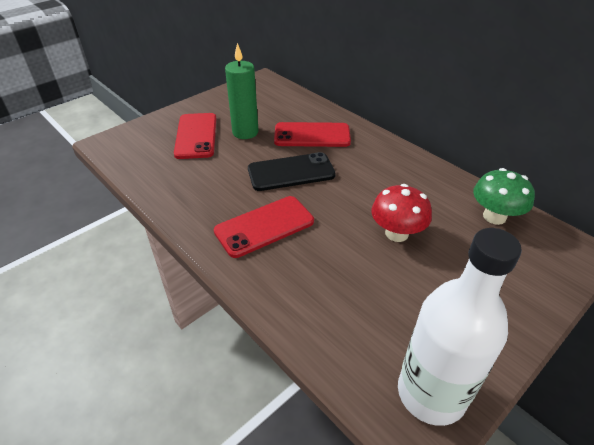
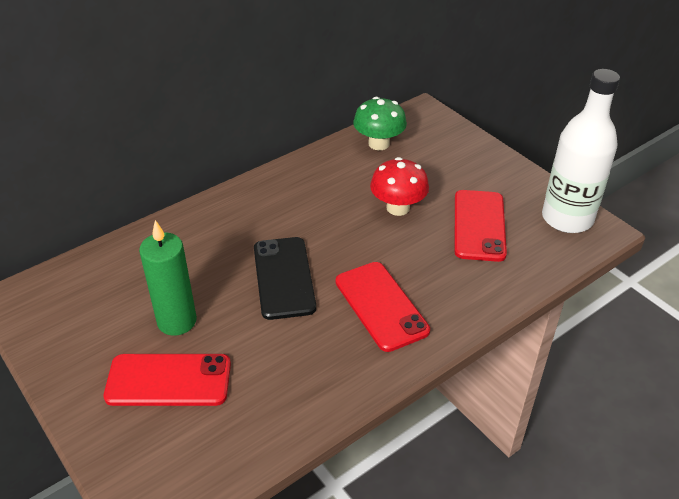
camera: 85 degrees left, 0 degrees up
red phone [274,122,351,147] -> red phone moved to [455,190,507,262]

